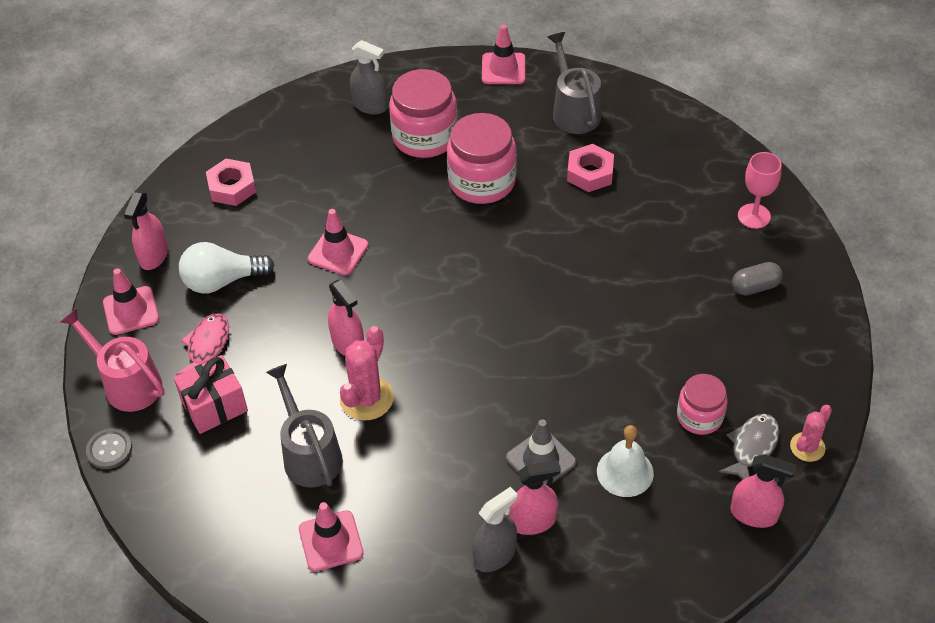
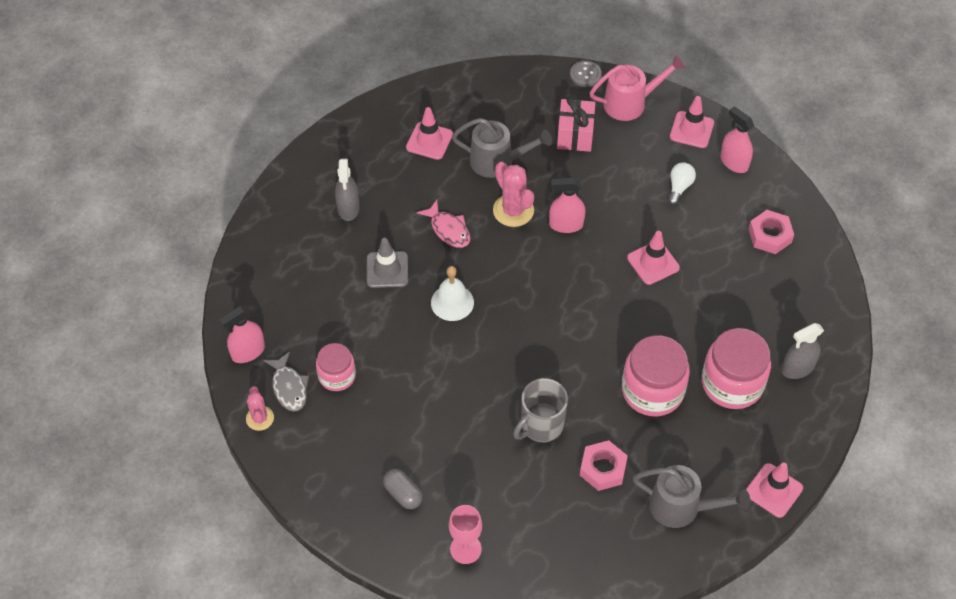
camera: 125 degrees right, 5 degrees up
pink fish [176,314,229,376] -> pink fish moved to [417,200,471,248]
white light bulb [179,242,275,293] -> white light bulb [668,162,696,205], size x0.61
pink spray bottle [509,460,561,535] -> none
white bell [597,425,654,497] -> white bell moved to [431,266,474,321]
grey capsule [732,262,783,296] -> grey capsule turned 60 degrees counterclockwise [383,469,423,509]
none -> grey mug [513,378,568,442]

